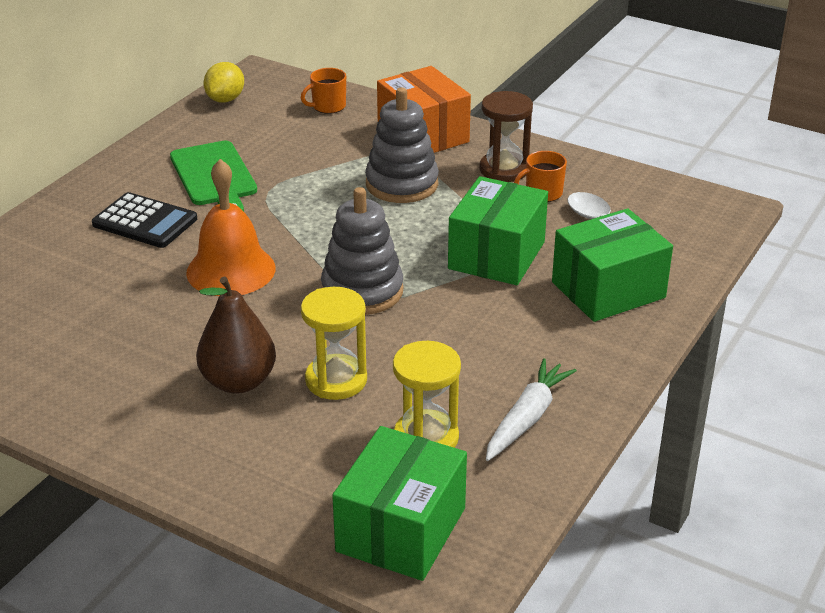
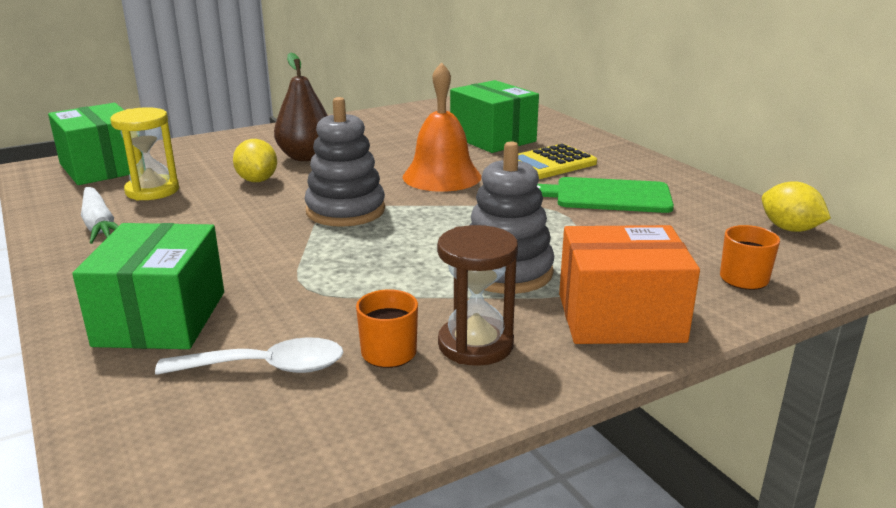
camera: 120 degrees right, 10 degrees down
black calculator [92,192,197,248] -> yellow calculator [518,144,597,179]
yellow hourglass [301,287,367,400] -> yellow lemon [233,139,277,182]
green box [448,176,548,285] -> green box moved to [450,80,539,153]

